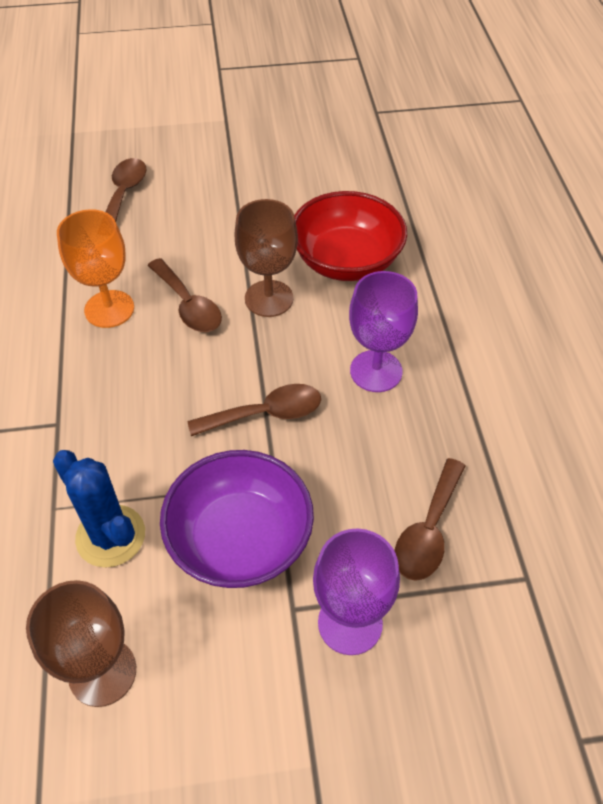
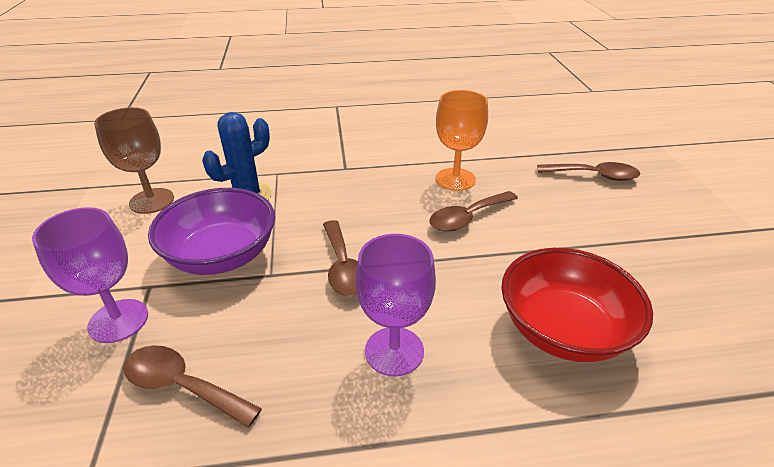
camera: 90 degrees right, 15 degrees down
brown goblet [234,199,298,317] -> none

